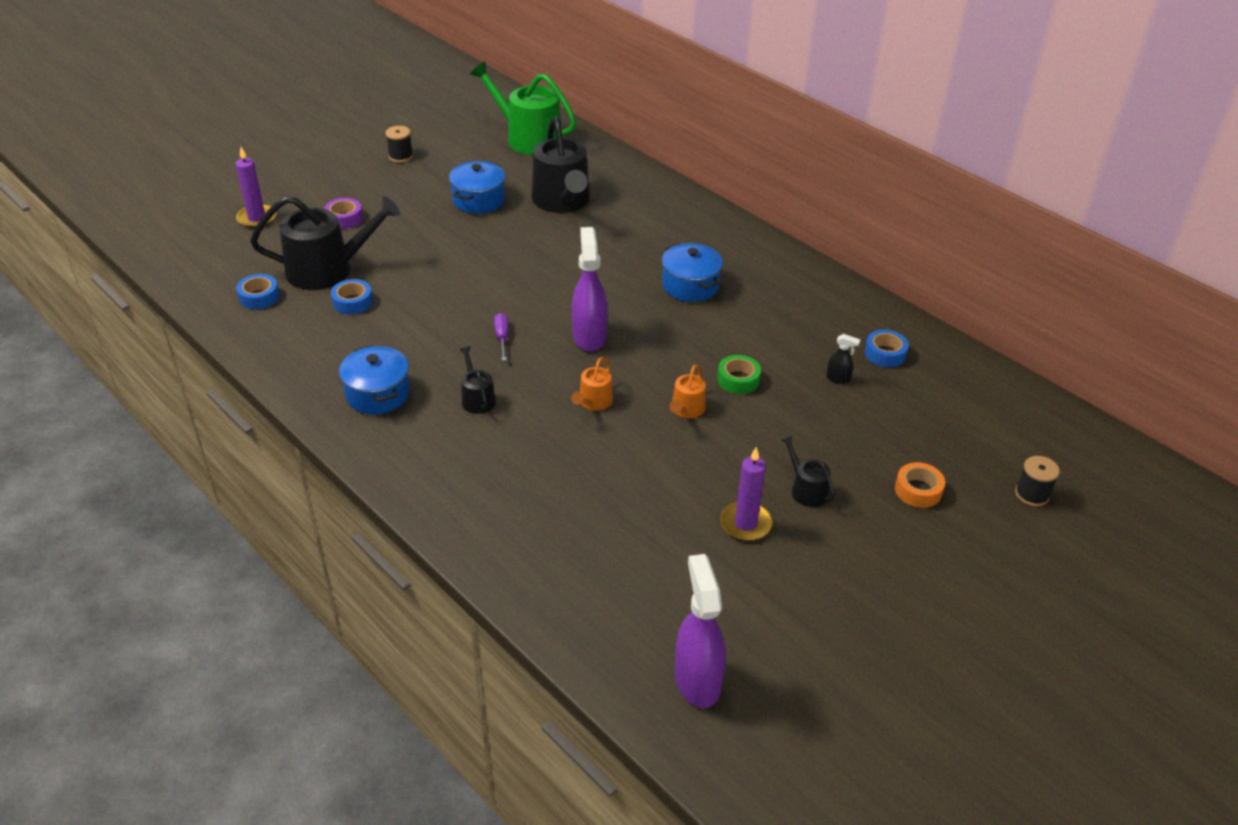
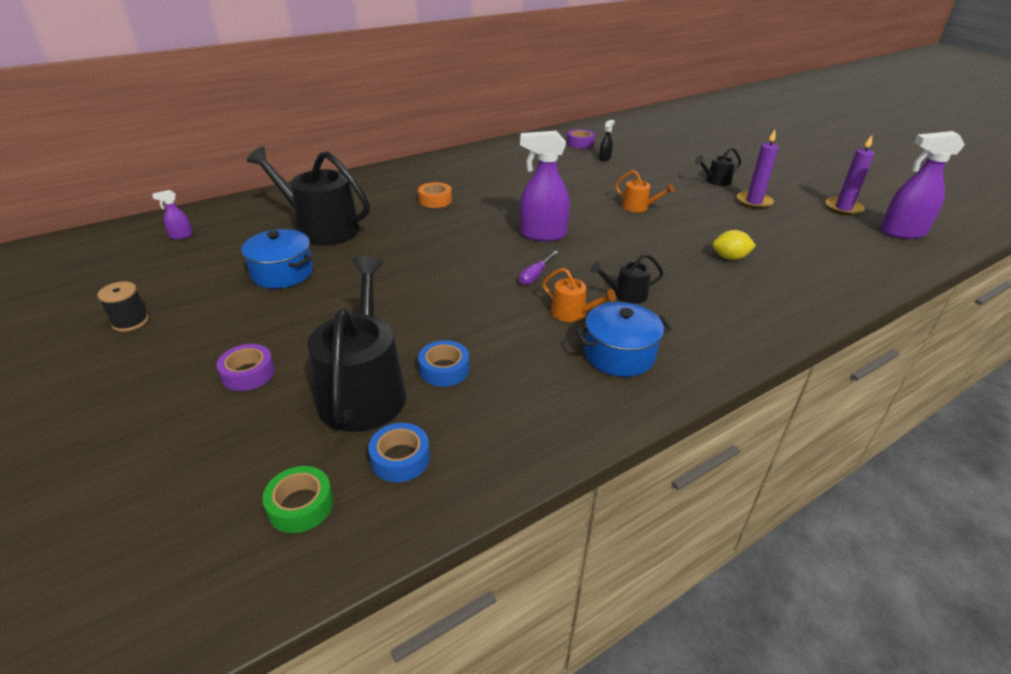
camera: 80 degrees left, 5 degrees down
purple candle [236,147,277,228] -> purple candle moved to [825,135,874,216]
green watering can [470,62,576,155] -> purple spray bottle [152,190,193,239]
purple screwdriver [494,313,508,361] -> purple screwdriver turned 60 degrees counterclockwise [519,251,558,285]
black watering can [532,116,590,213] -> black watering can turned 150 degrees counterclockwise [247,146,370,246]
orange watering can [571,357,613,411] -> orange watering can moved to [542,268,616,322]
blue pot [662,243,723,302] -> none
green tape [717,355,761,394] -> green tape moved to [262,466,333,533]
blue tape [865,330,909,367] -> purple tape [567,129,595,149]
orange tape [895,462,945,508] -> orange tape moved to [418,182,452,208]
black spool [1015,456,1060,507] -> none
none -> yellow lemon [712,230,756,260]

